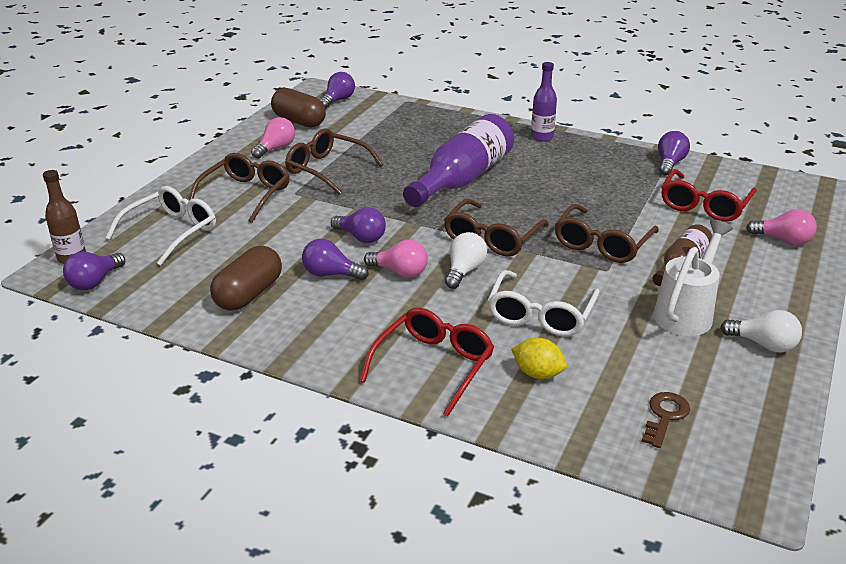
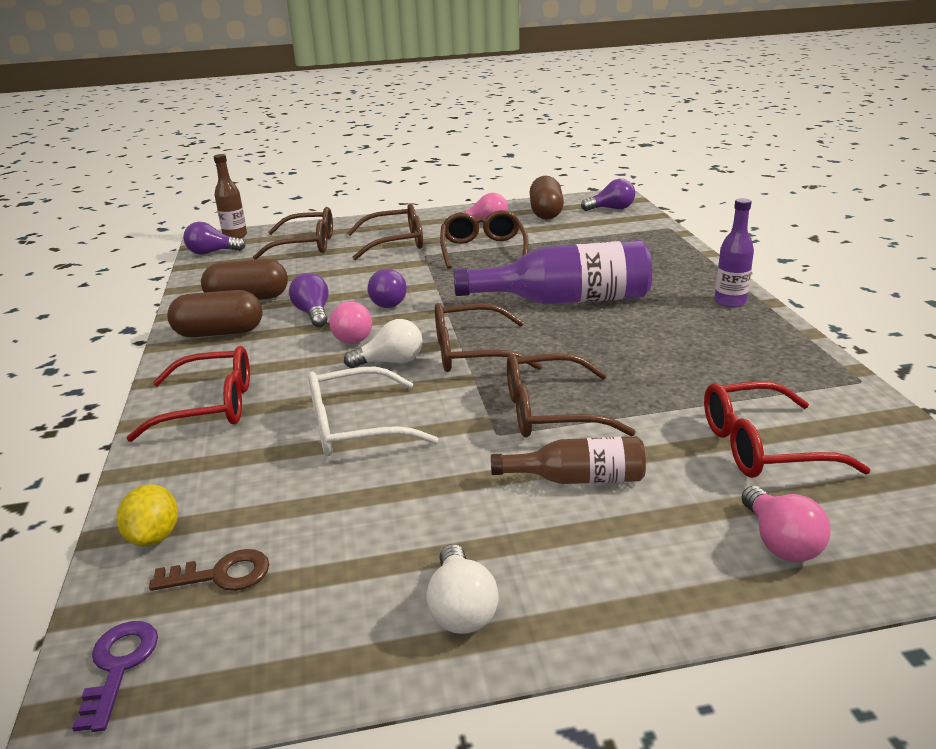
camera: 55 degrees right, 5 degrees down
white glasses [106,186,216,266] -> brown glasses [253,207,333,260]
yellow lemon [511,338,567,379] -> yellow lemon moved to [117,484,178,546]
white watering can [654,220,733,336] -> none
purple light bulb [658,131,690,175] -> none
none -> purple key [72,621,158,732]
none -> brown capsule [167,290,262,337]

